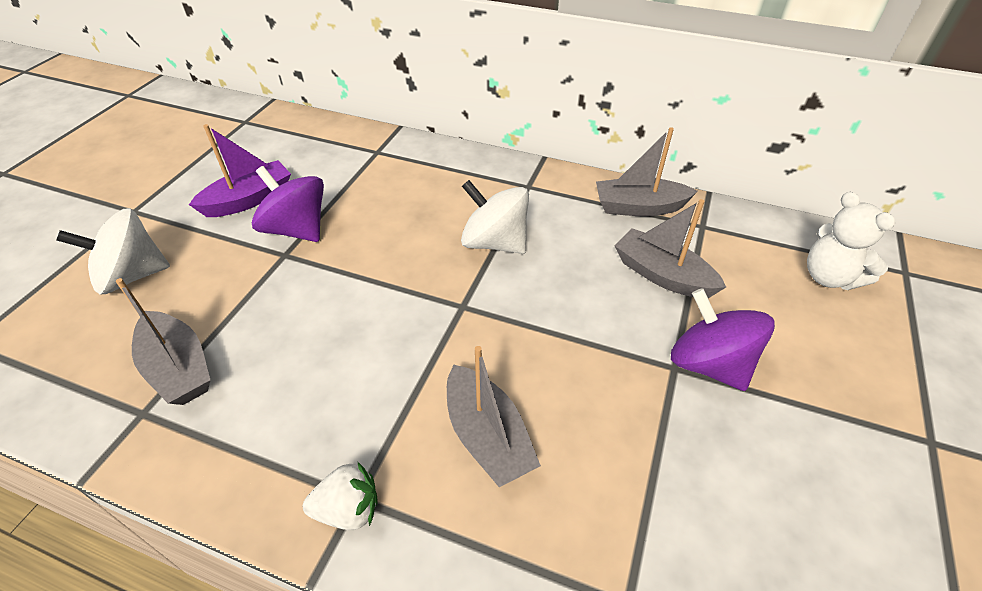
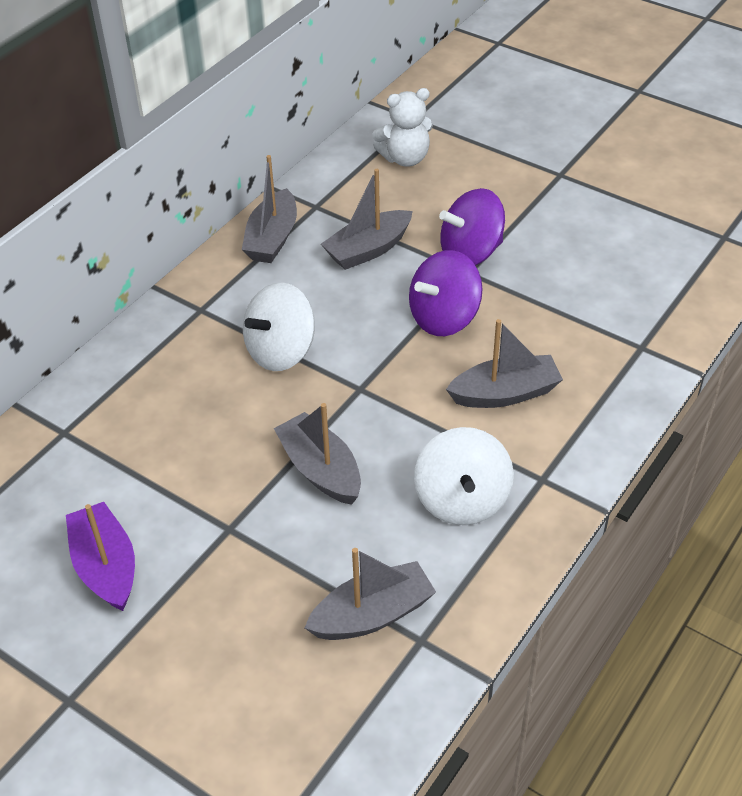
camera: 75 degrees left, 0 degrees up
white spinning top [56,208,170,295] -> white spinning top moved to [414,427,514,525]
purple spinning top [252,166,324,242] -> purple spinning top moved to [409,250,483,336]
white strawberry [303,461,378,530] -> none
none -> grey boat [274,403,361,505]

